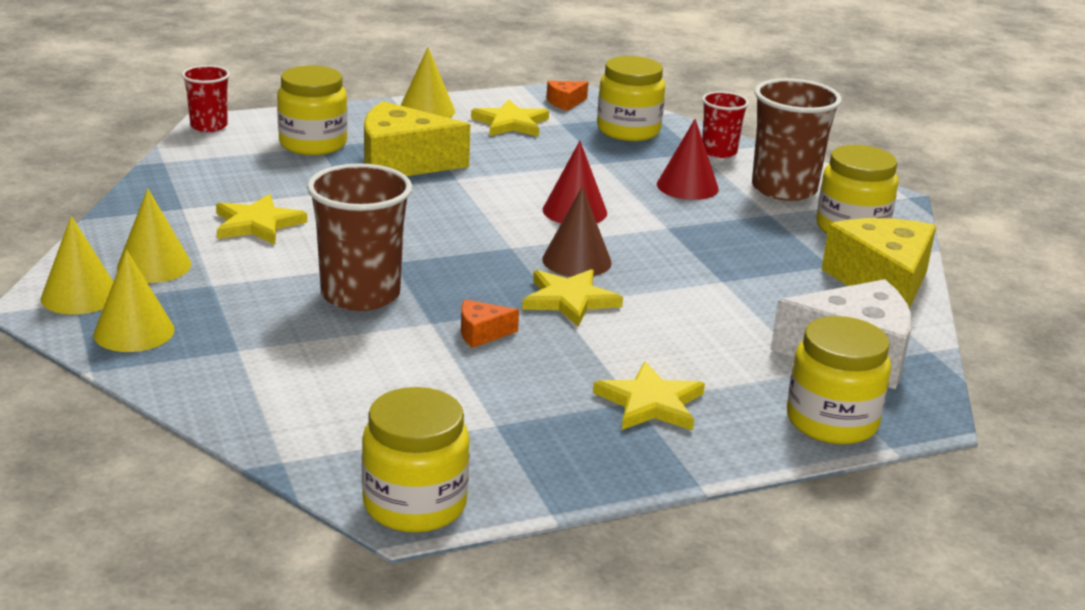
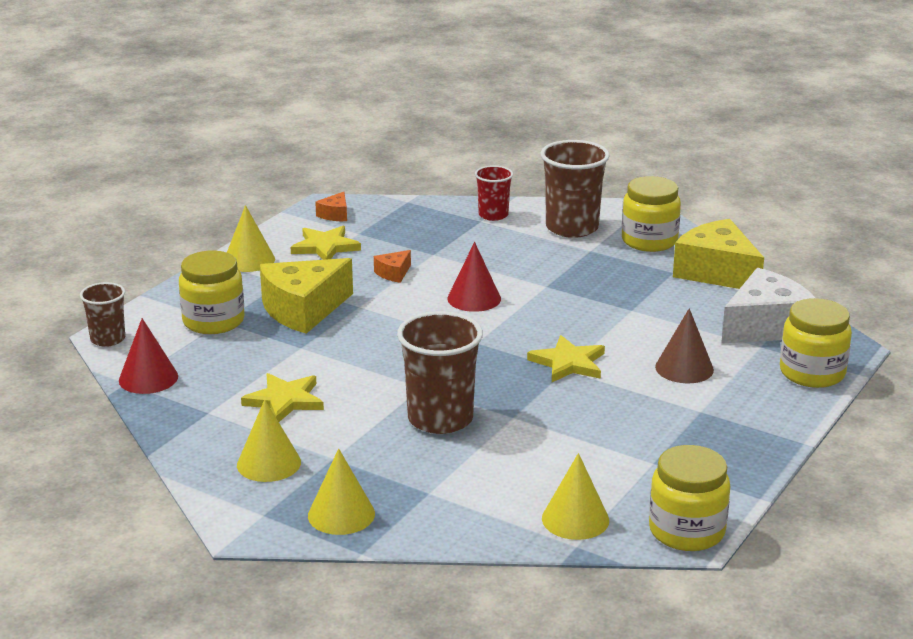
camera: 35 degrees left, 0 degrees up
yellow cone [41,216,113,315] -> yellow cone moved to [542,453,609,540]
red cup [182,65,230,132] -> brown cup [80,282,125,347]
orange cheese [461,299,519,348] -> orange cheese moved to [374,250,411,283]
brown cone [542,186,612,277] -> brown cone moved to [655,308,714,383]
yellow star [593,362,705,431] -> none
yellow jar [597,56,665,141] -> none
red cone [657,119,719,200] -> red cone moved to [119,318,178,394]

